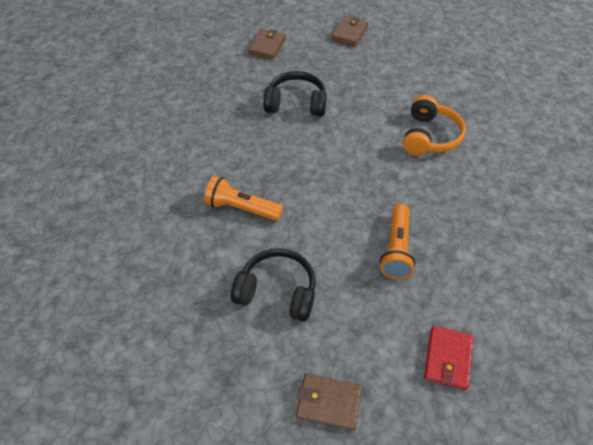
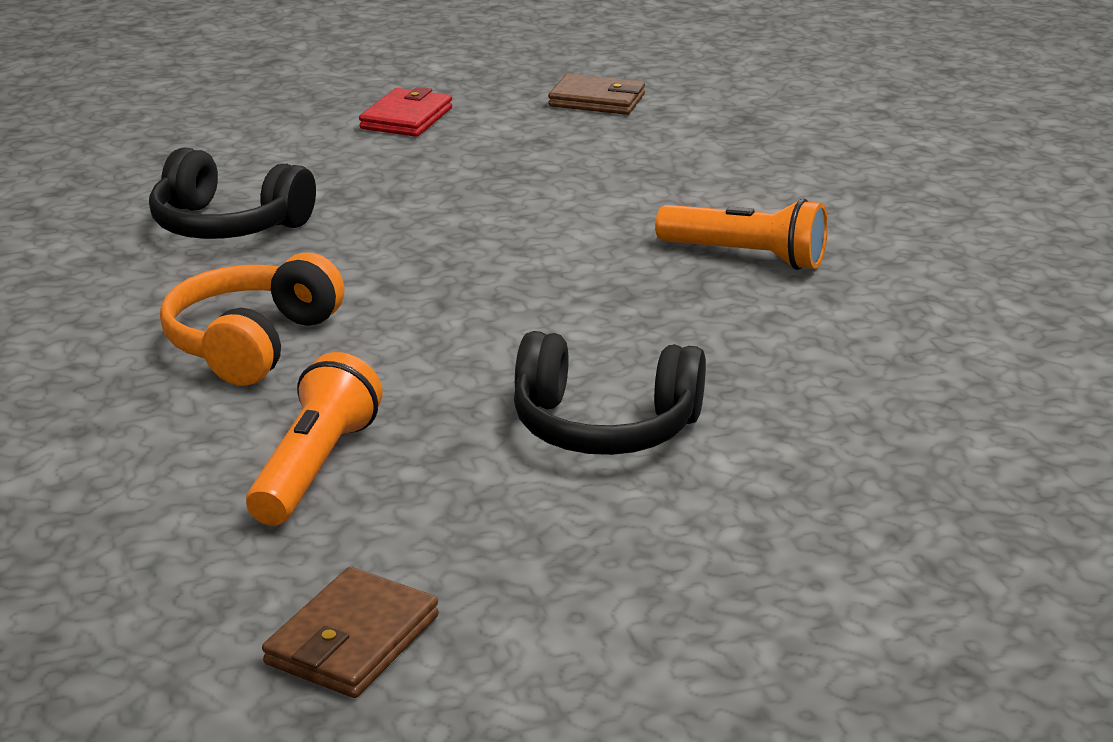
camera: 175 degrees left, 25 degrees down
black headphones [231,248,316,322] -> black headphones moved to [149,148,316,239]
brown wallet [248,29,286,60] -> none
orange flashlight [380,204,415,279] -> orange flashlight moved to [246,352,382,526]

